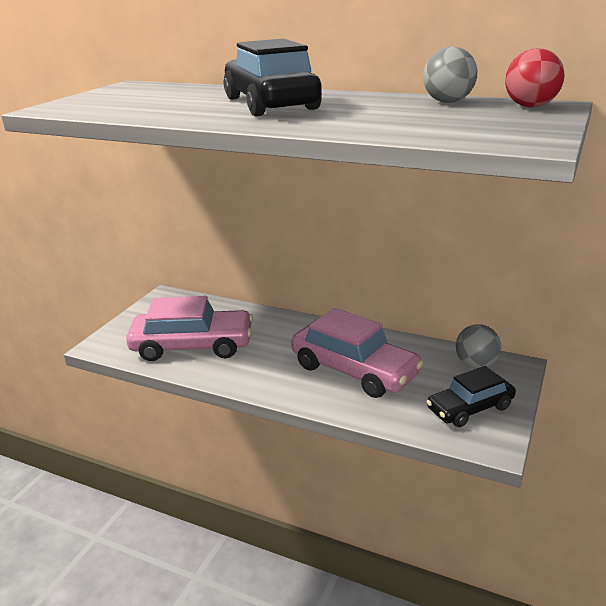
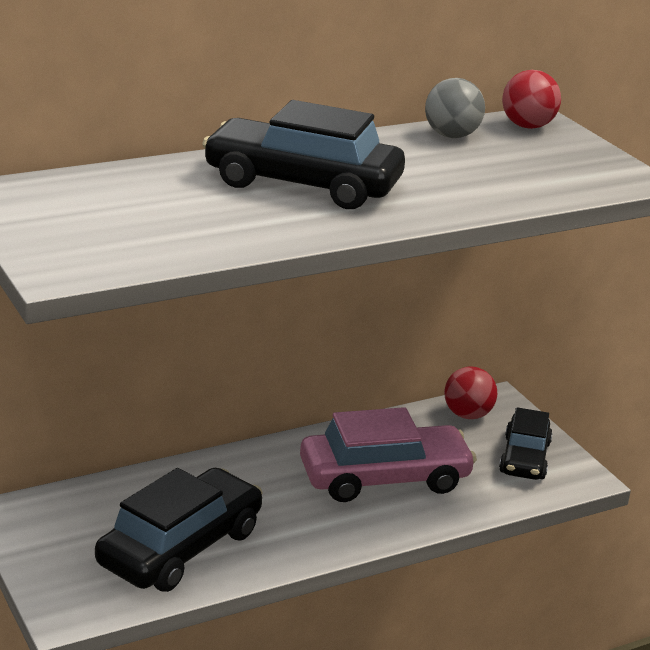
camera: 55 degrees left, 0 degrees up
pink car [126,296,253,361] -> black car [95,468,263,592]
grey ball [456,324,502,368] -> red ball [444,367,497,419]

